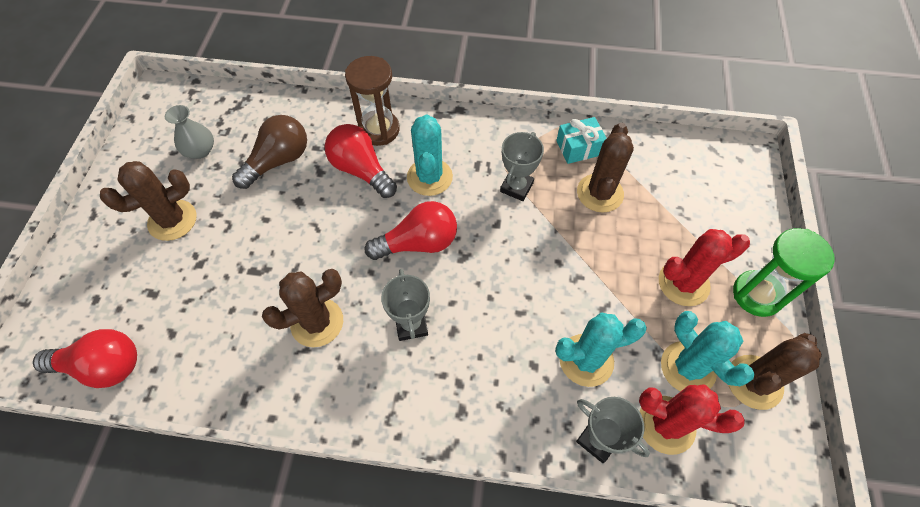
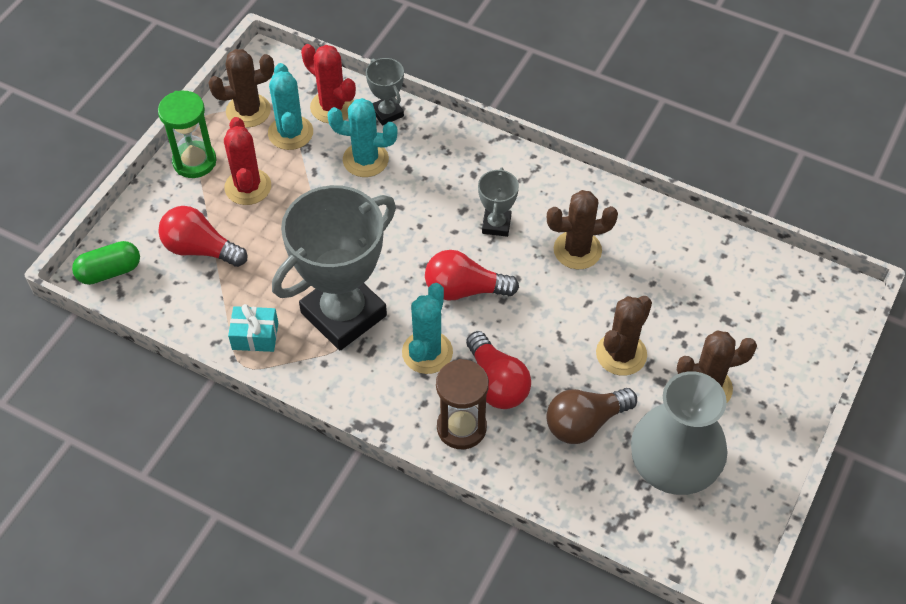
camera: 160 degrees left, 5 degrees down
red light bulb [33,329,137,388] -> red light bulb moved to [158,206,247,267]
grey vase [165,105,214,159] -> grey vase [631,371,728,495], size x2.15
grey trophy [500,132,544,201] -> grey trophy [272,185,396,351], size x2.25
brown cactus [577,123,634,213] -> brown cactus moved to [596,296,652,376]
red cactus [659,229,750,306] -> red cactus turned 75 degrees clockwise [224,117,271,205]
none -> green capsule [72,241,140,285]

